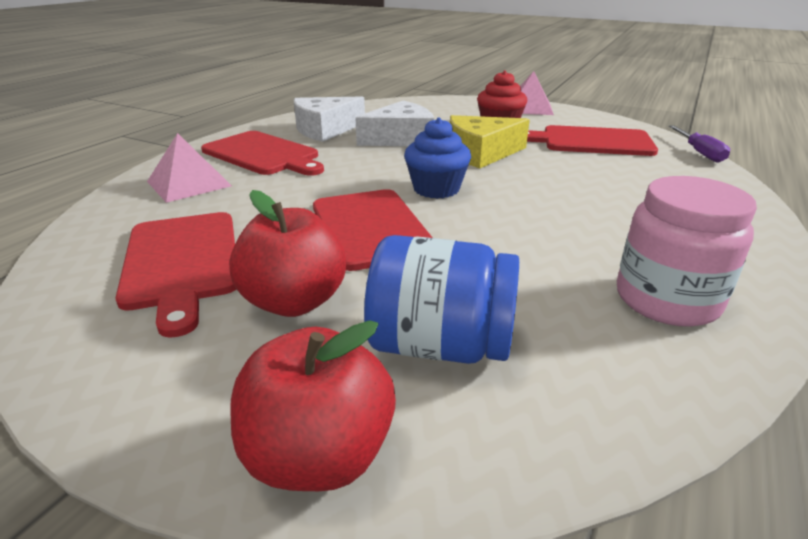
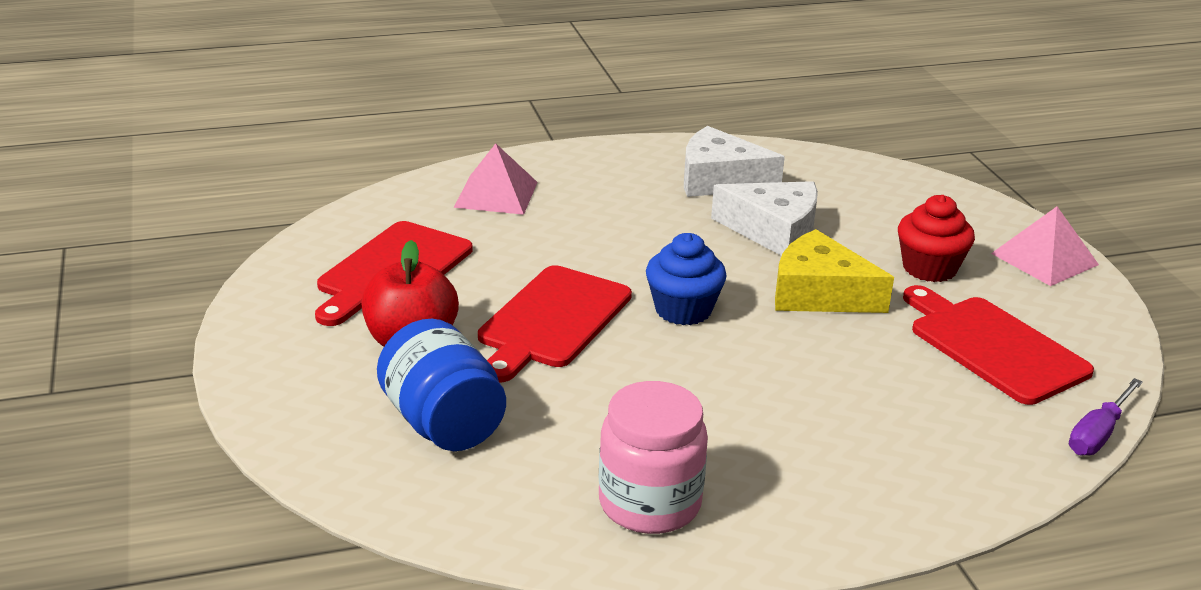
camera: 45 degrees right, 0 degrees up
red cutting board [201,131,324,176] -> none
red apple [230,320,396,491] -> none

